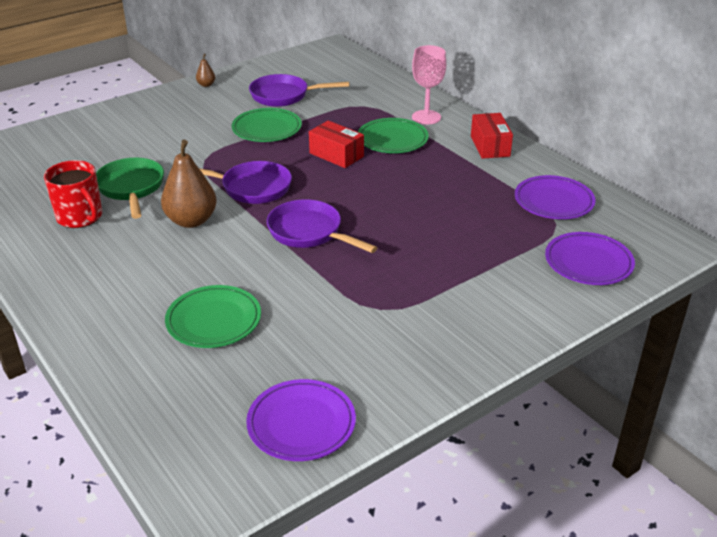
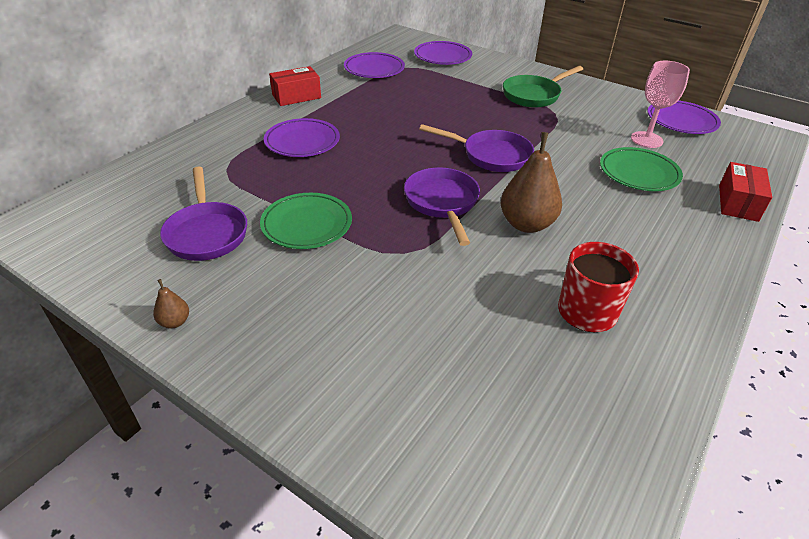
camera: 110 degrees left, 5 degrees up
green pan [96,158,164,219] -> green pan moved to [503,66,583,107]
purple pan [267,199,378,253] -> purple pan turned 90 degrees counterclockwise [419,124,534,172]
red box [309,120,364,168] -> red box moved to [719,162,772,222]
green plate [358,118,429,153] -> purple plate [264,118,340,157]
pink goblet [412,45,446,124] -> pink goblet moved to [631,61,690,148]

